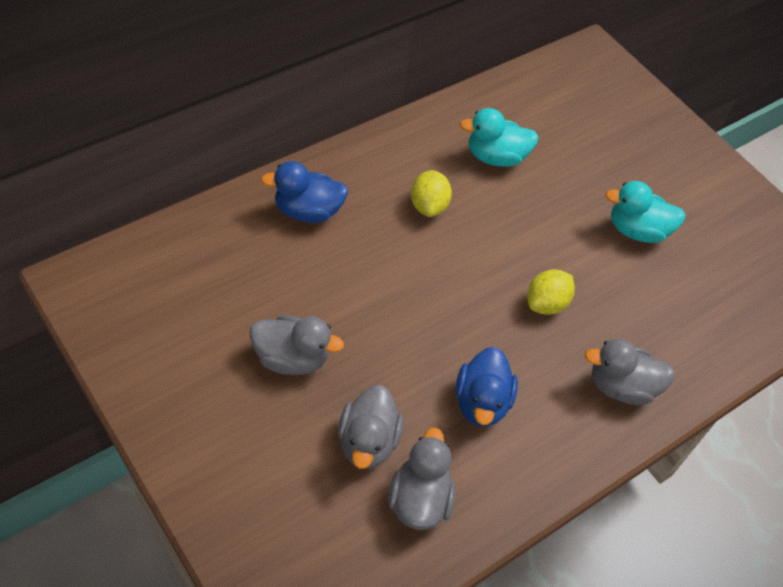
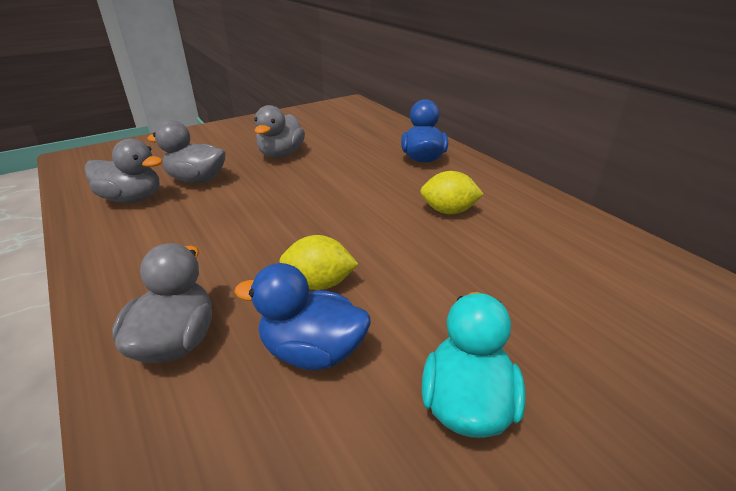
camera: 100 degrees right, 20 degrees down
blue duck [456,347,518,427] -> blue duck moved to [234,263,371,370]
turquoise duck [460,108,539,167] -> none
yellow lemon [527,269,575,315] -> yellow lemon turned 45 degrees counterclockwise [280,235,359,290]

